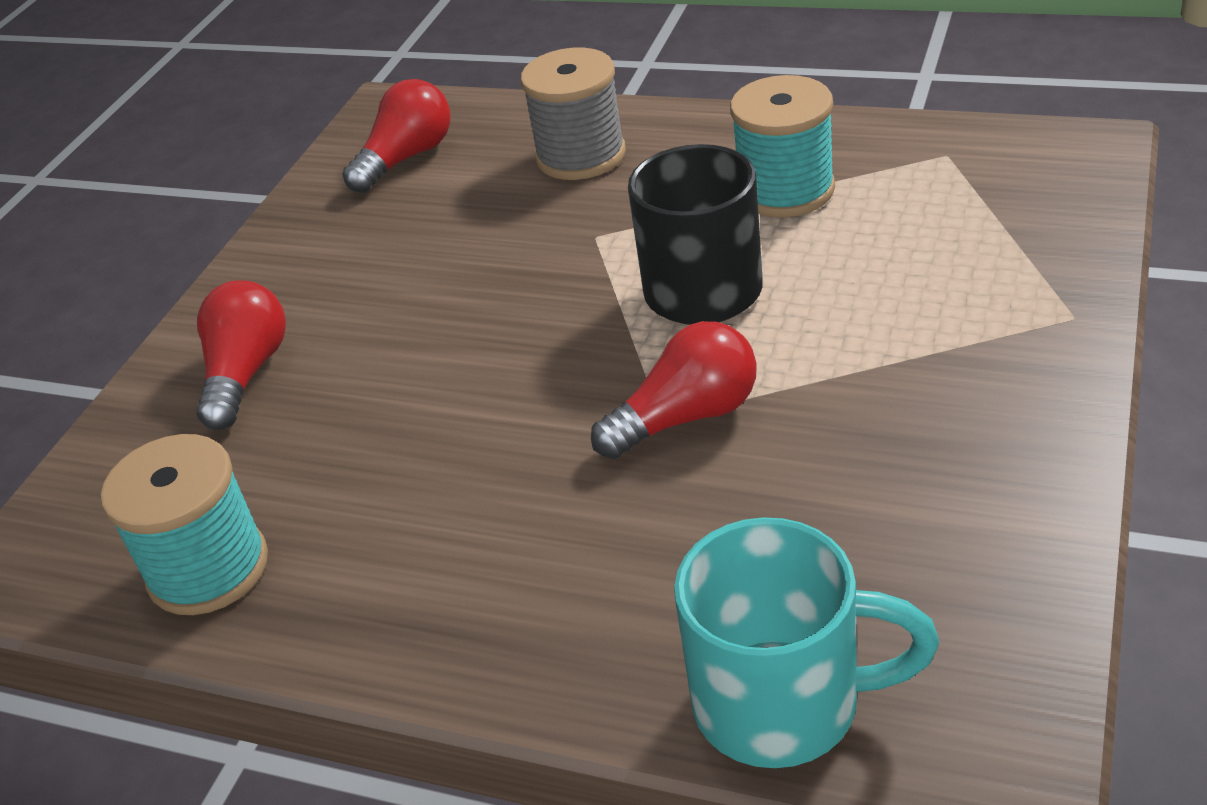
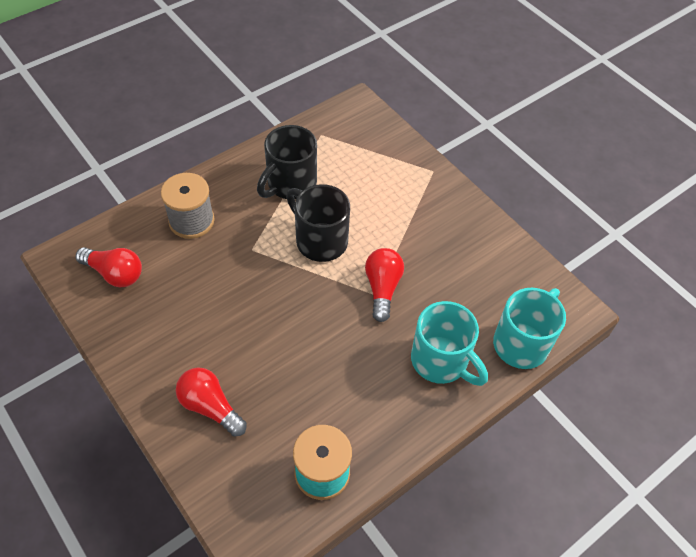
camera: 65 degrees left, 15 degrees up
red light bulb [343,79,451,193] -> red light bulb turned 135 degrees clockwise [76,247,142,287]
turquoise spool [730,75,835,218] -> black mug [257,125,317,199]
none -> turquoise mug [411,301,488,386]

